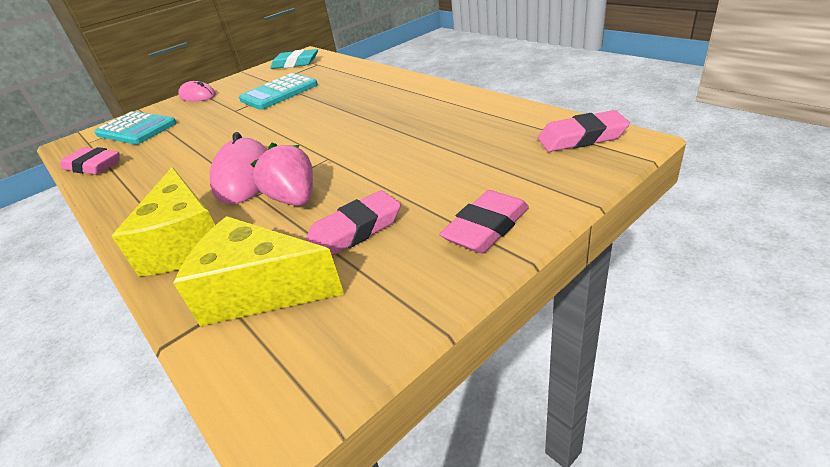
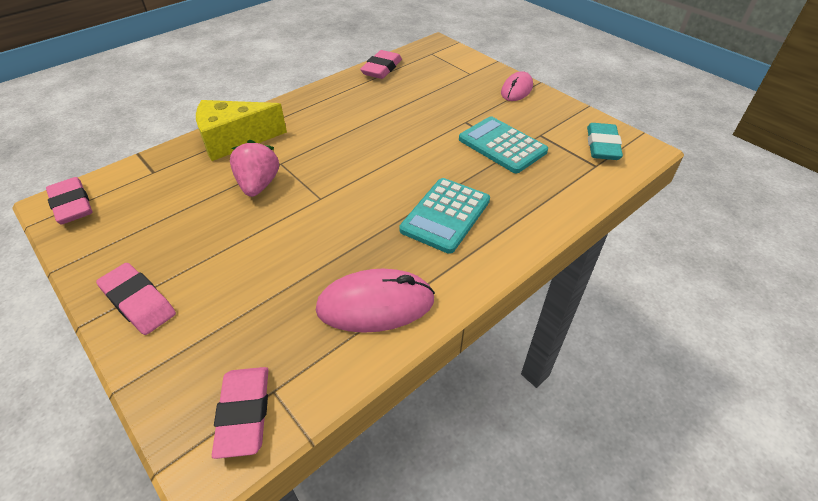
camera: 85 degrees right, 10 degrees up
turquoise calculator [95,111,177,144] -> turquoise calculator moved to [400,178,490,254]
yellow cheese [173,216,344,326] -> none
pink mouse [210,132,267,204] -> pink mouse moved to [316,269,435,333]
pink strawberry [250,143,313,206] -> pink strawberry turned 60 degrees counterclockwise [230,140,279,197]
pink eraser [305,190,401,256] -> pink eraser moved to [46,177,92,224]

